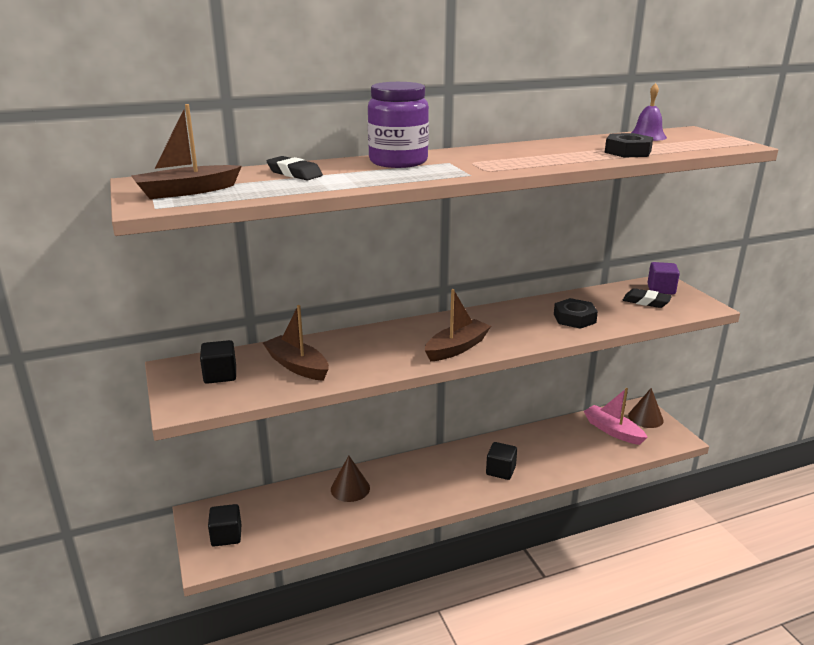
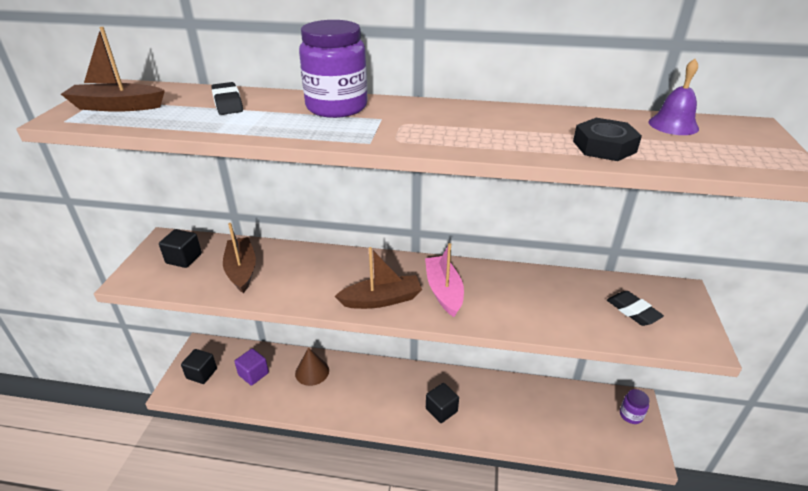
camera: 30 degrees right, 10 degrees up
black nut [554,298,598,329] -> none
pink boat [584,388,648,445] -> pink boat moved to [425,243,464,317]
brown cone [628,388,664,428] -> purple jar [620,389,649,424]
purple cube [647,262,680,294] -> purple cube moved to [235,348,269,386]

